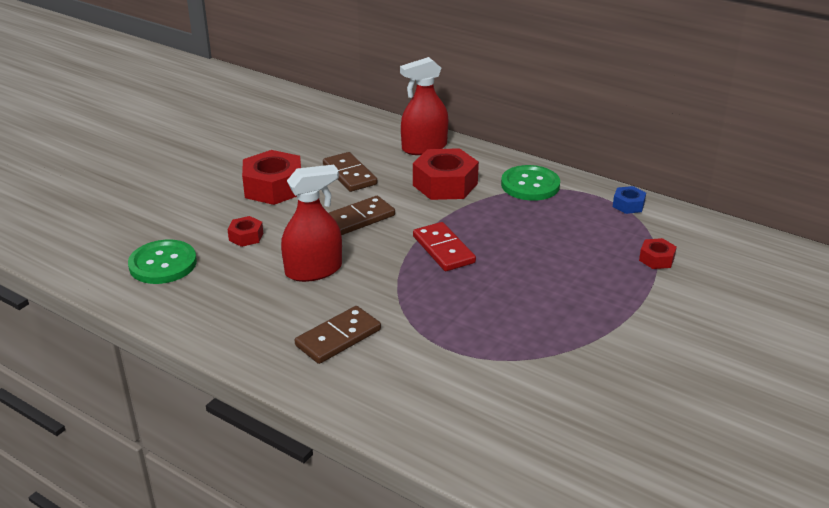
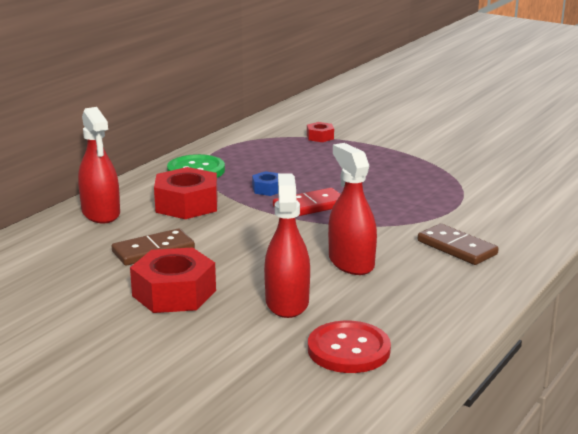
camera: 90 degrees left, 10 degrees down
green button [128,240,197,284] -> red button [308,321,391,373]
red nut [227,216,263,247] -> red spray bottle [264,173,310,318]
brown domino [329,196,395,235] -> none
blue nut [613,186,646,214] -> blue nut moved to [252,171,281,196]

